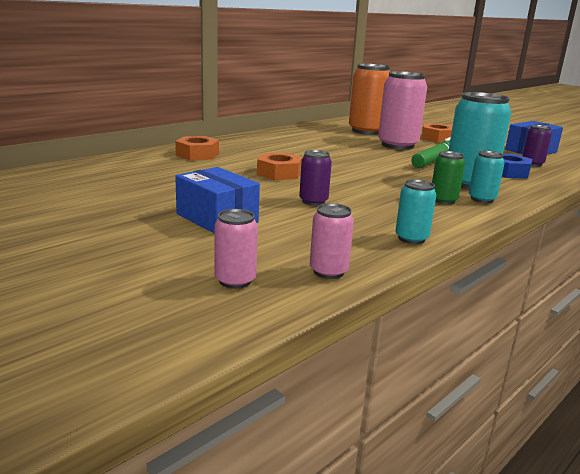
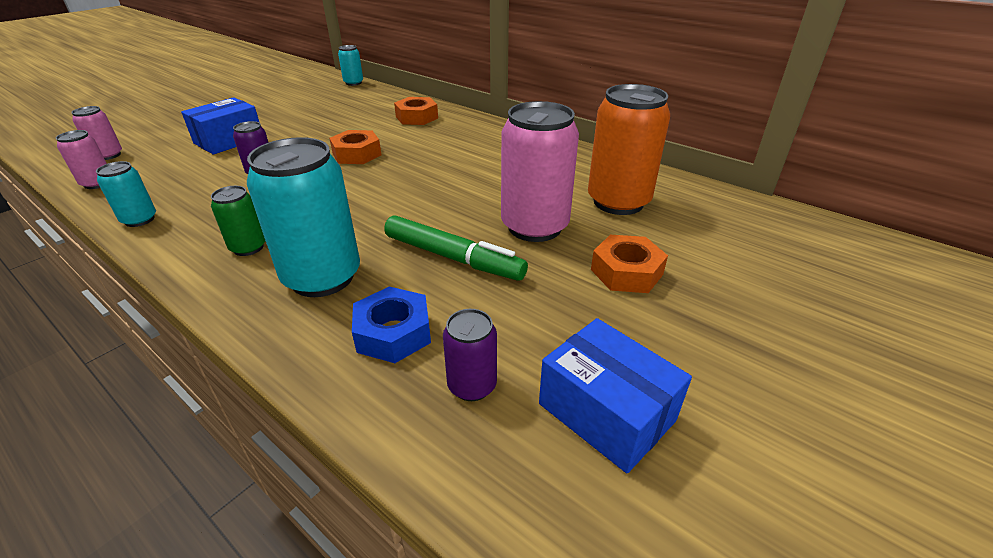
camera: 85 degrees right, 15 degrees up
turquoise can [469,151,505,203] -> turquoise can moved to [338,45,363,86]

